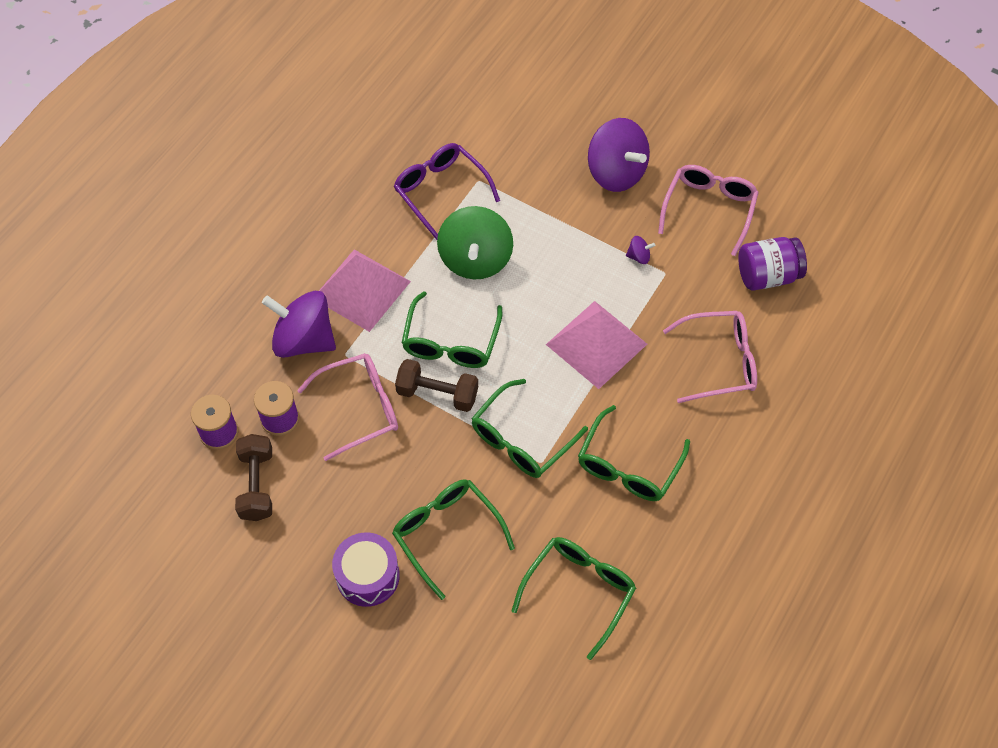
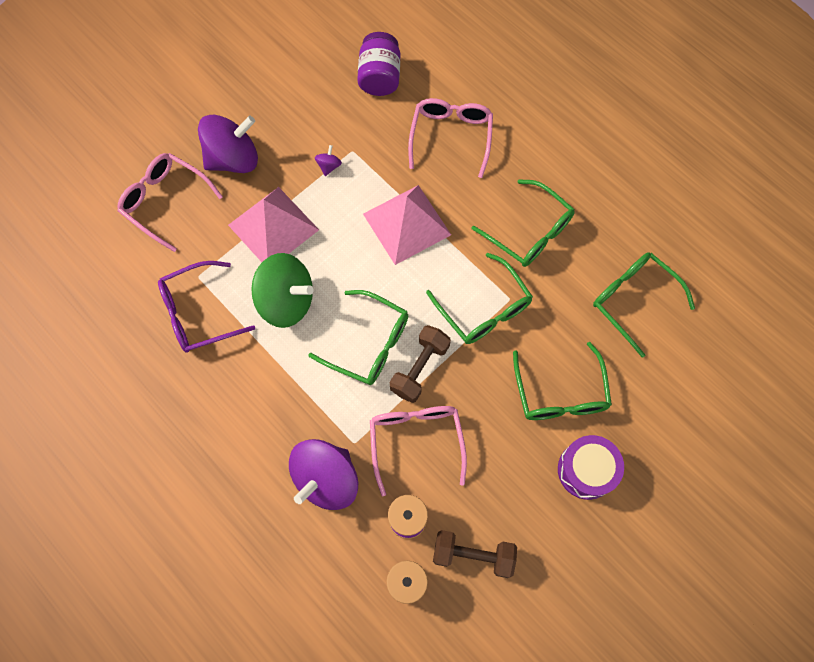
camera: 75 degrees left, 10 degrees up
pink pyramid [319,249,411,332] -> pink pyramid moved to [228,187,319,262]
green glasses [392,479,515,600] -> green glasses turned 75 degrees counterclockwise [513,342,612,420]
pink glasses [658,165,759,256] -> pink glasses moved to [117,153,223,252]

